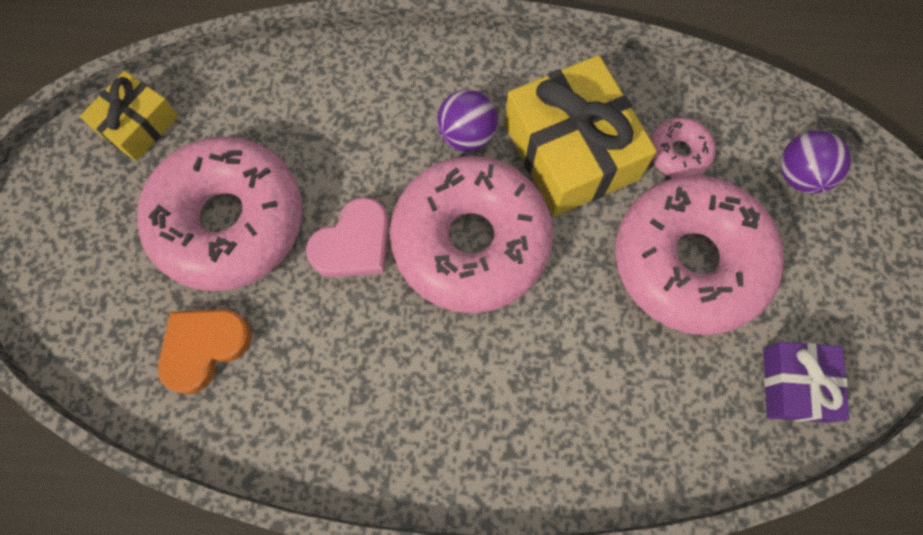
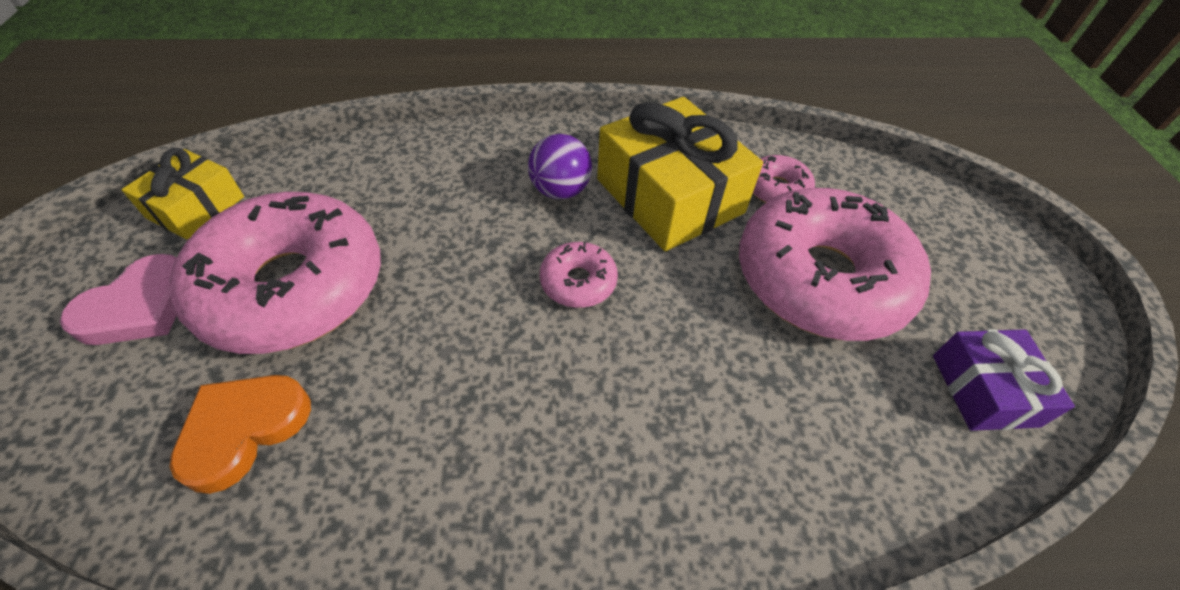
camera: 10 degrees left, 20 degrees down
pink heart [306,197,389,277] -> pink heart moved to [60,254,177,345]
pink donut [390,156,553,313] -> pink donut [540,242,618,308], size x0.43
purple ball [780,131,851,194] -> none

